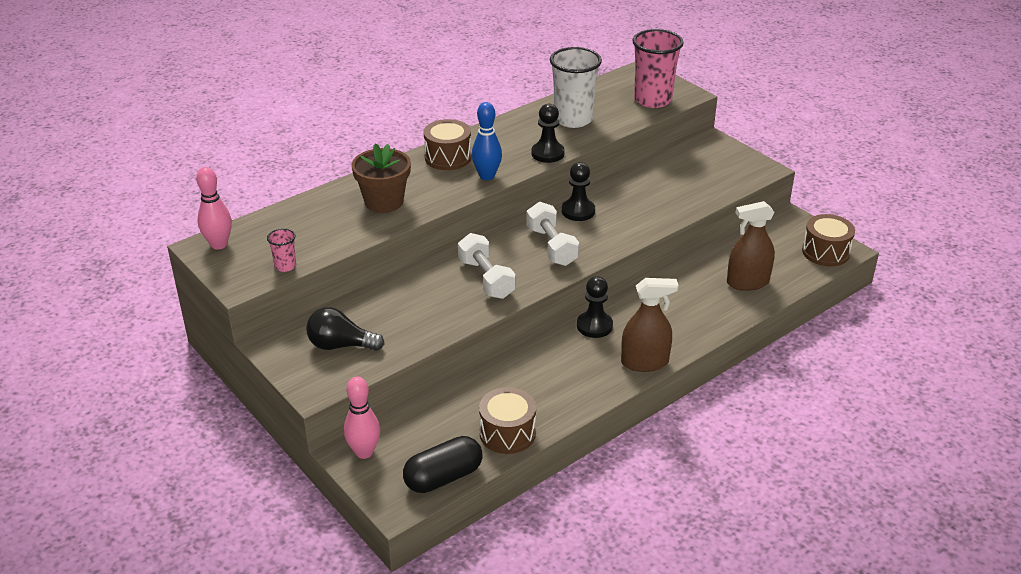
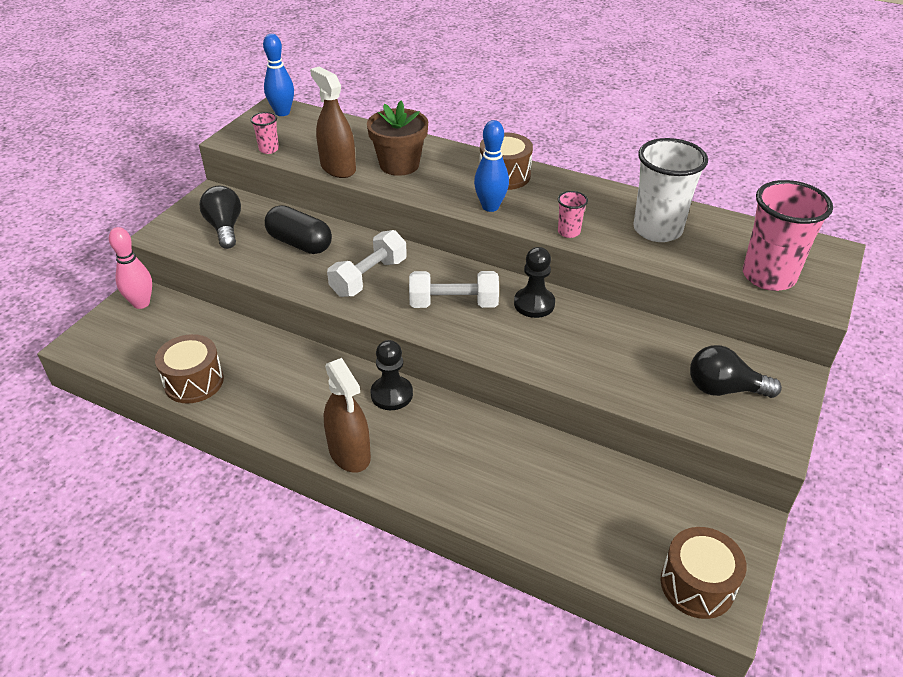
camera: 65 degrees right, 5 degrees up
pink bowling pin [196,167,232,250] -> blue bowling pin [263,34,294,116]
black capsule [403,436,483,493] -> black capsule moved to [265,205,332,254]
white dumbbell [526,202,579,266] -> white dumbbell turned 45 degrees clockwise [409,271,499,308]
black pawn [531,104,565,163] -> pink cup [558,191,588,238]
brown spray bottle [727,201,775,291] -> brown spray bottle moved to [310,66,356,178]
none -> black light bulb [690,345,782,398]

